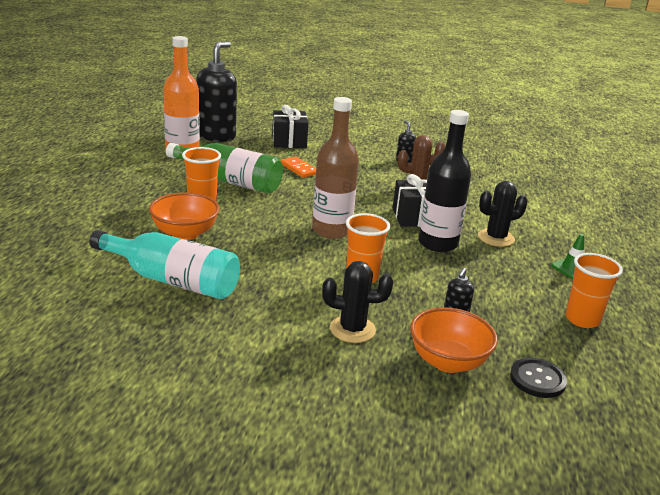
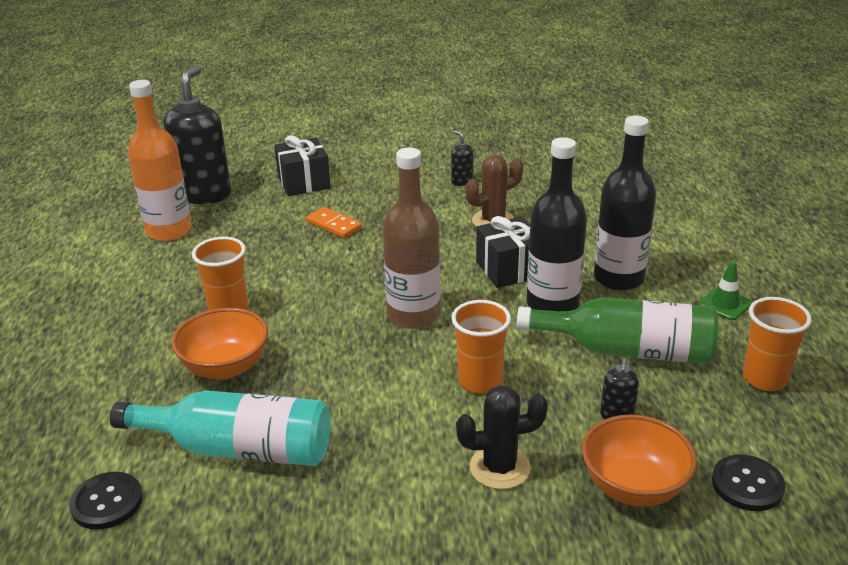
camera: 10 degrees left, 5 degrees up
green bottle [166,143,283,194] -> green bottle moved to [517,297,719,364]
black cactus [478,181,528,247] -> black bottle [594,116,656,291]
none -> black button [69,472,143,530]

